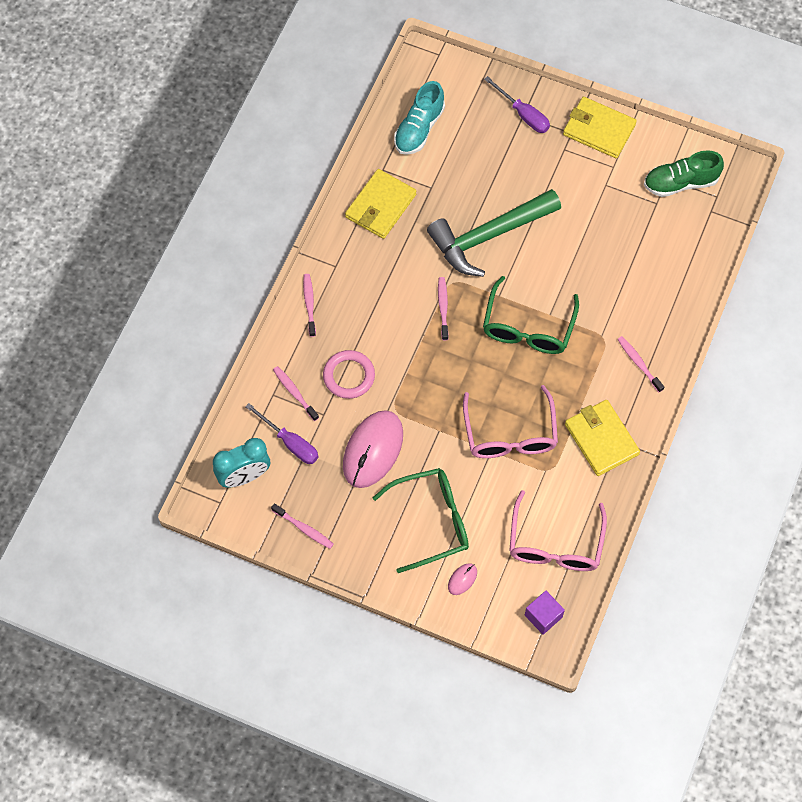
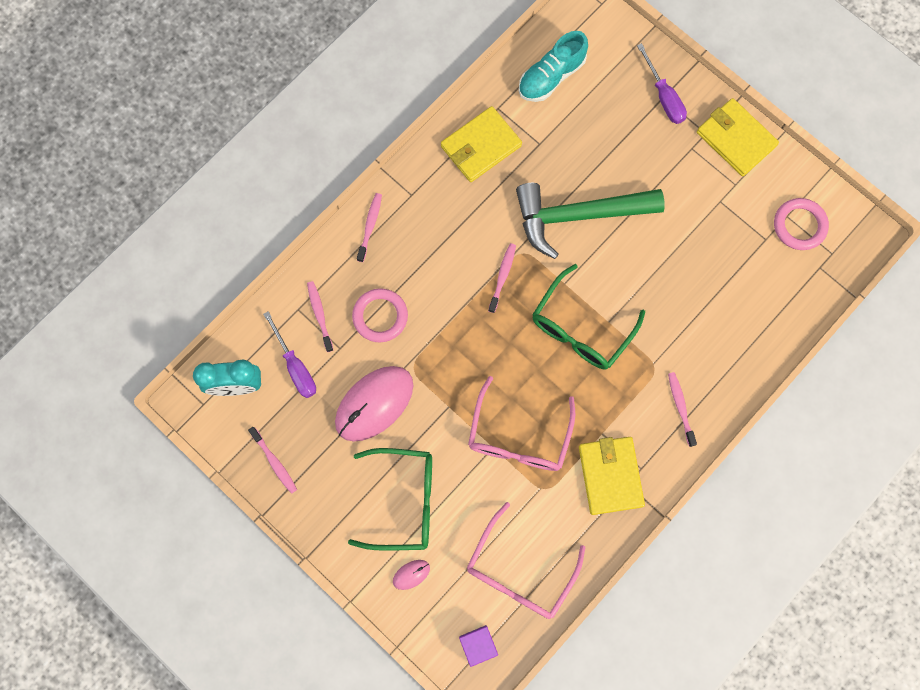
camera: 20 degrees right, 10 degrees up
green shoe [644,150,724,197] -> pink ring [774,198,829,250]

